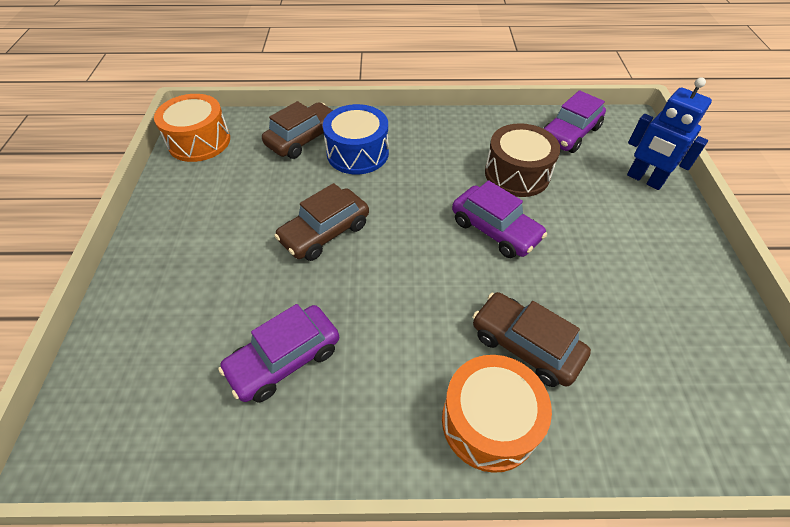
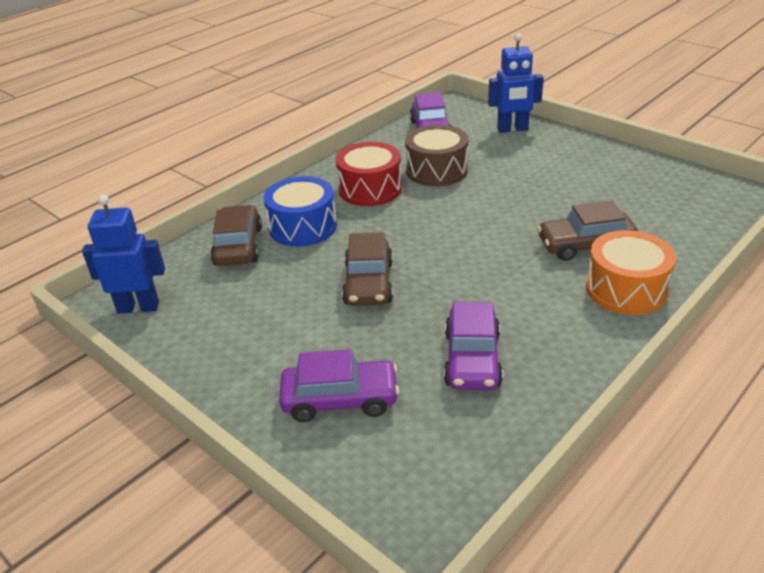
camera: 45 degrees left, 15 degrees down
orange drum [154,94,230,162] -> blue robot [82,195,165,314]
purple car [452,180,547,258] -> purple car moved to [279,349,400,422]
none -> red drum [336,142,402,206]

